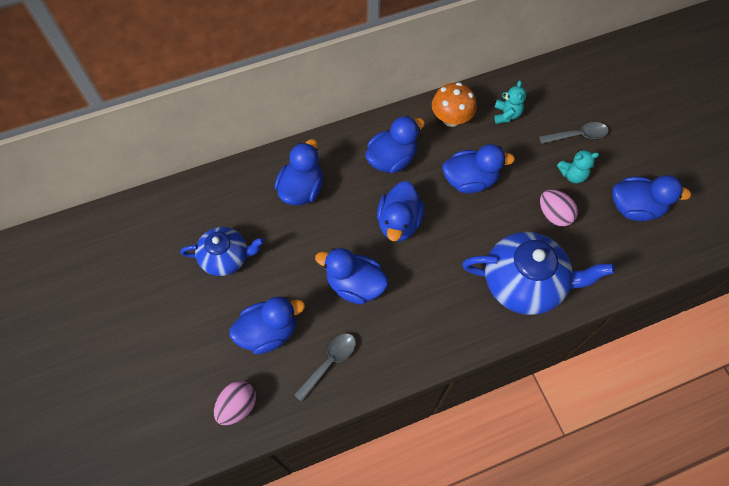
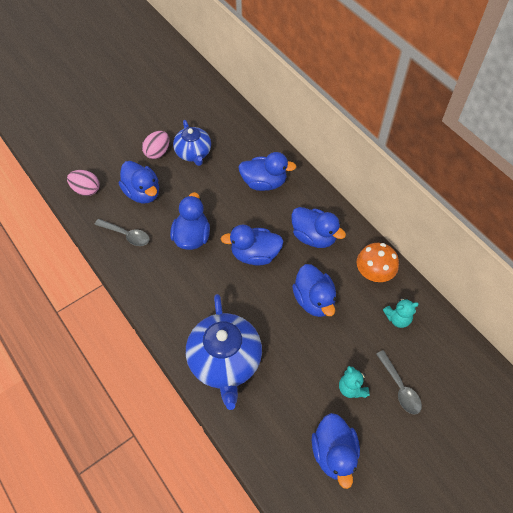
camera: 75 degrees right, 5 degrees down
pink egg [540,190,578,227] -> pink egg moved to [142,131,169,159]

